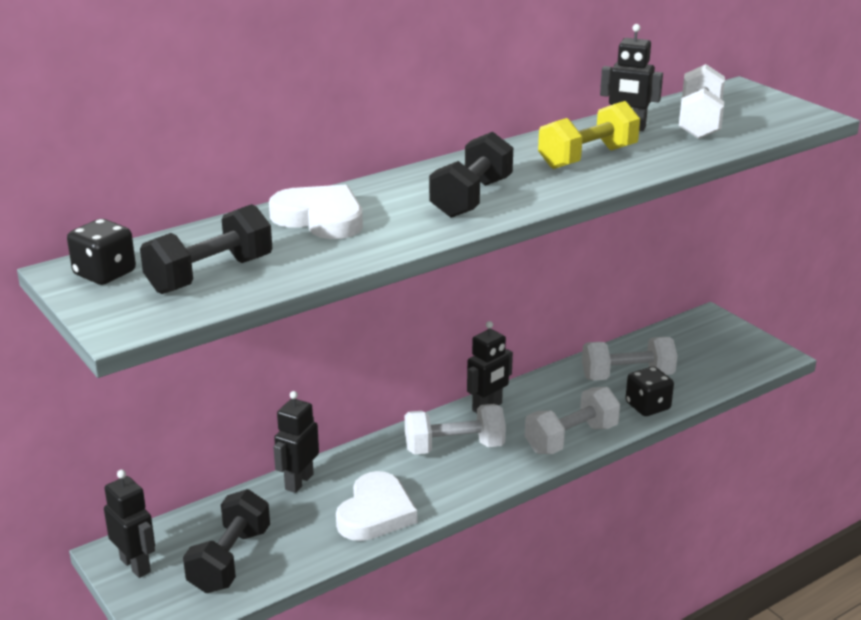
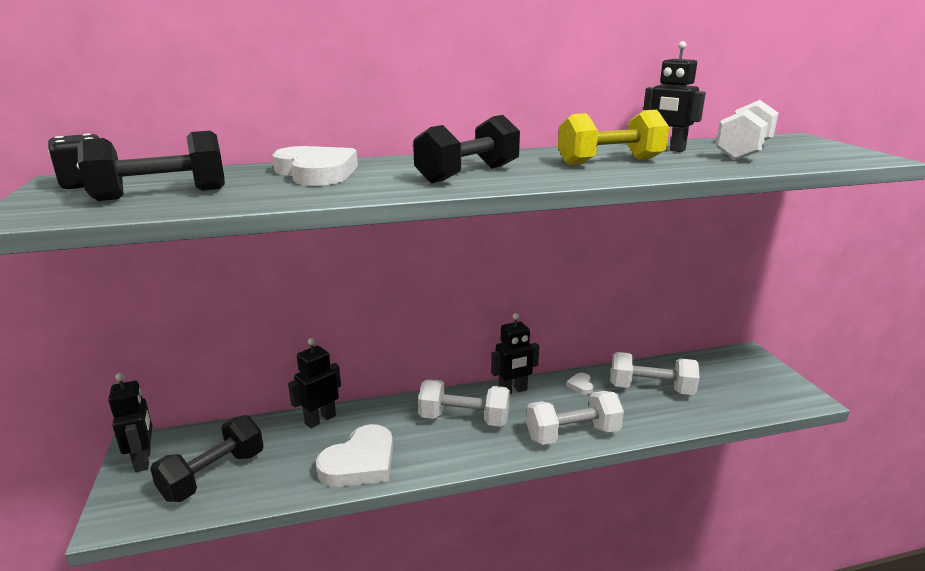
camera: 20 degrees right, 5 degrees down
black dice [626,366,674,416] -> none
none -> white heart [566,373,593,395]

